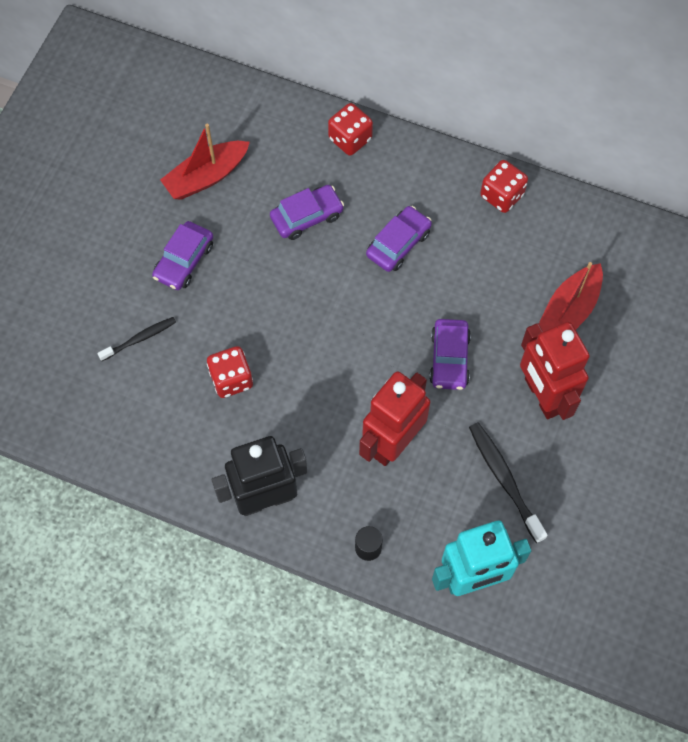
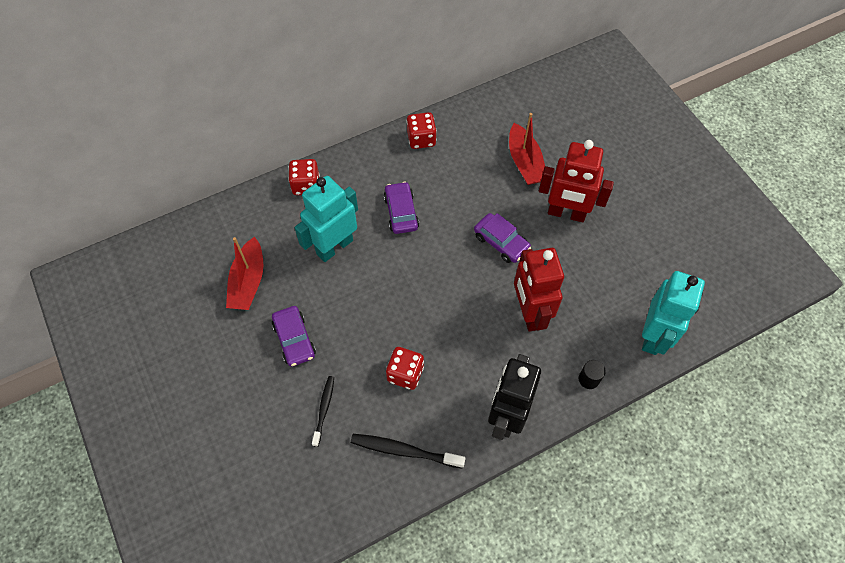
camera: 50 degrees left, 5 degrees down
purple car [270,185,344,240] -> turquoise robot [294,176,358,262]
black toothbrush [469,422,548,543] -> black toothbrush moved to [351,434,466,469]

